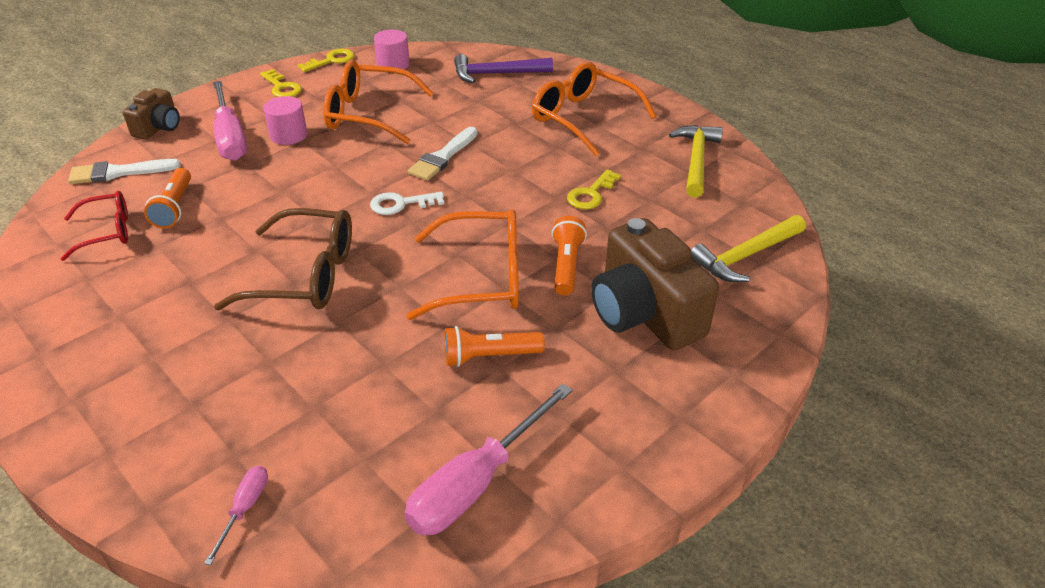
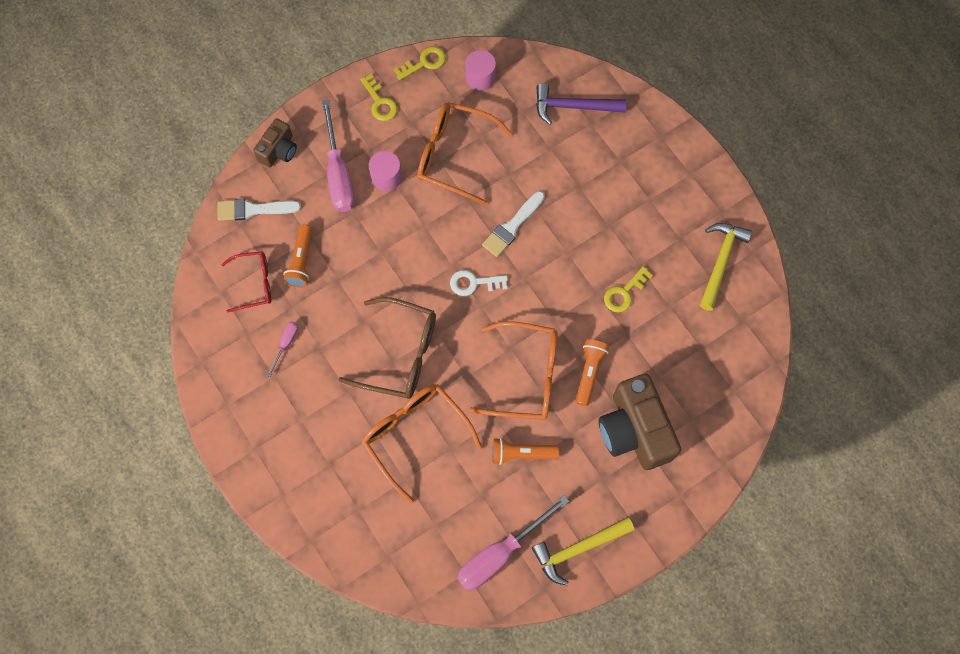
camera: 10 degrees right, 30 degrees up
pink screwdriver [204,466,268,565] -> pink screwdriver moved to [267,321,299,377]
orange glasses [532,62,657,156] -> orange glasses moved to [361,384,482,504]
yellow hammer [691,215,806,282] -> yellow hammer moved to [532,517,635,585]

